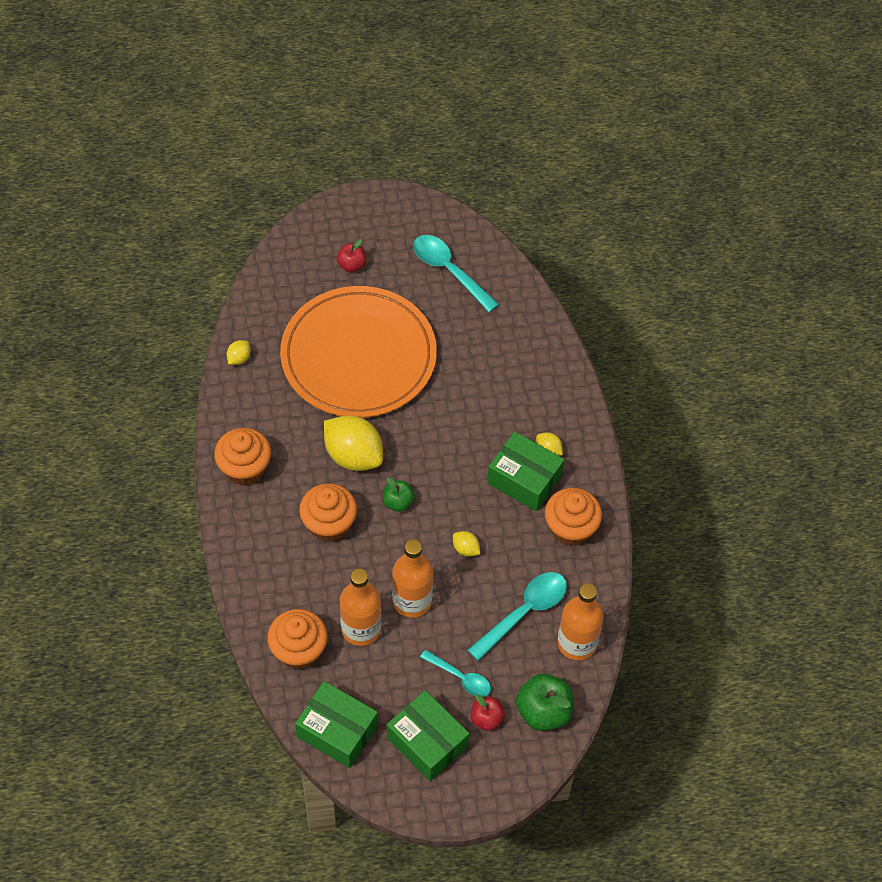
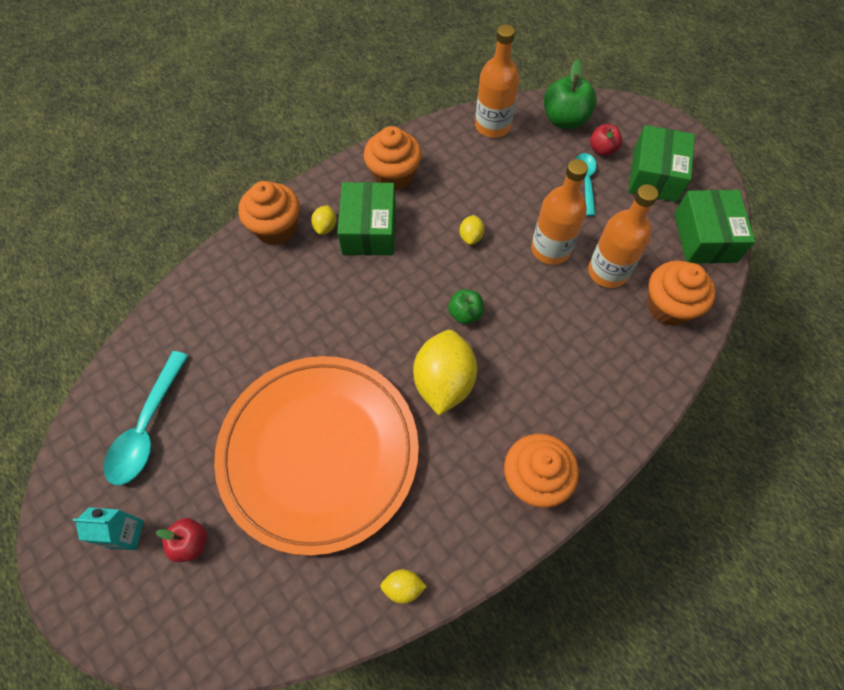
camera: 120 degrees left, 5 degrees up
orange cupcake [299,483,357,542] -> orange cupcake moved to [239,181,300,245]
turquoise spoon [468,572,567,661] -> none
none -> turquoise carton [72,508,144,550]

